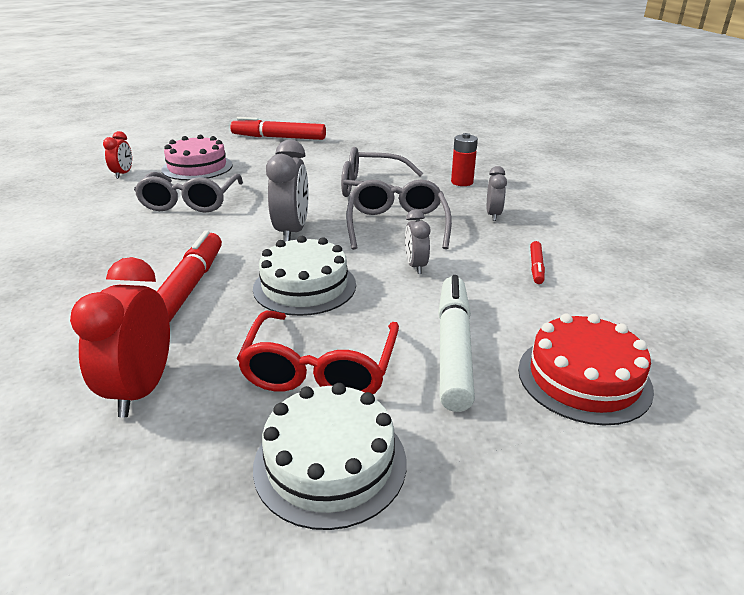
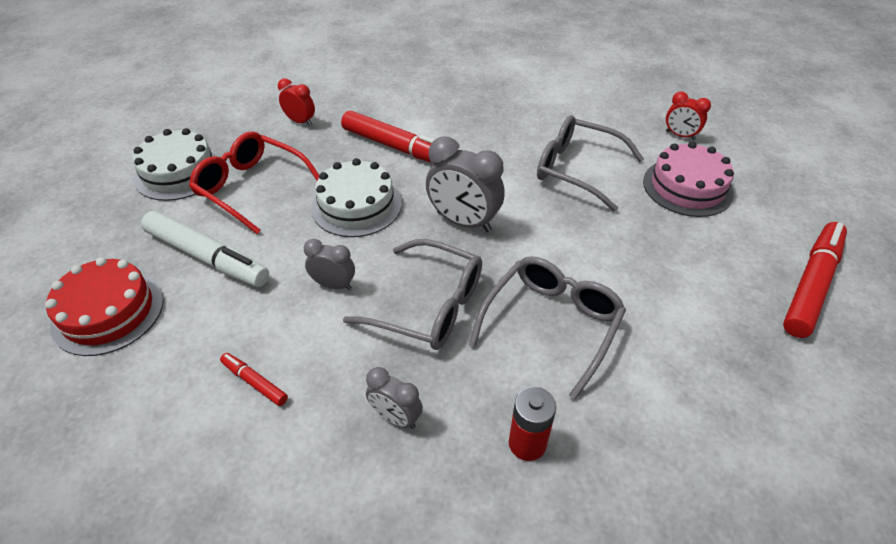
camera: 115 degrees right, 15 degrees up
red clock [70,257,170,417] -> red clock [278,78,315,126], size x0.57

